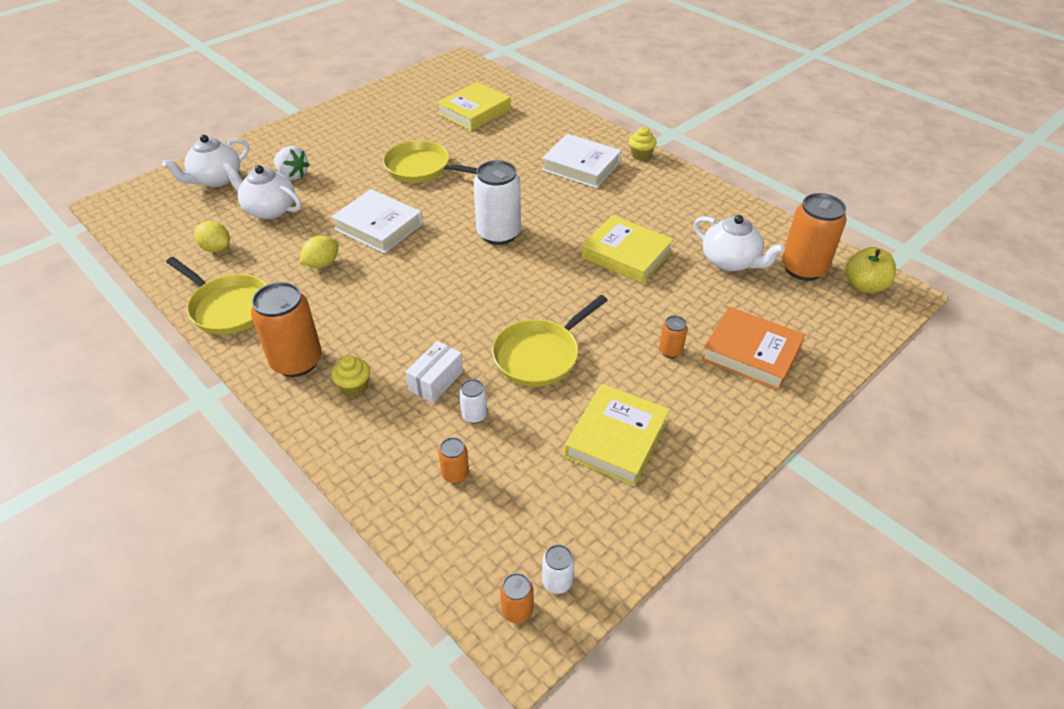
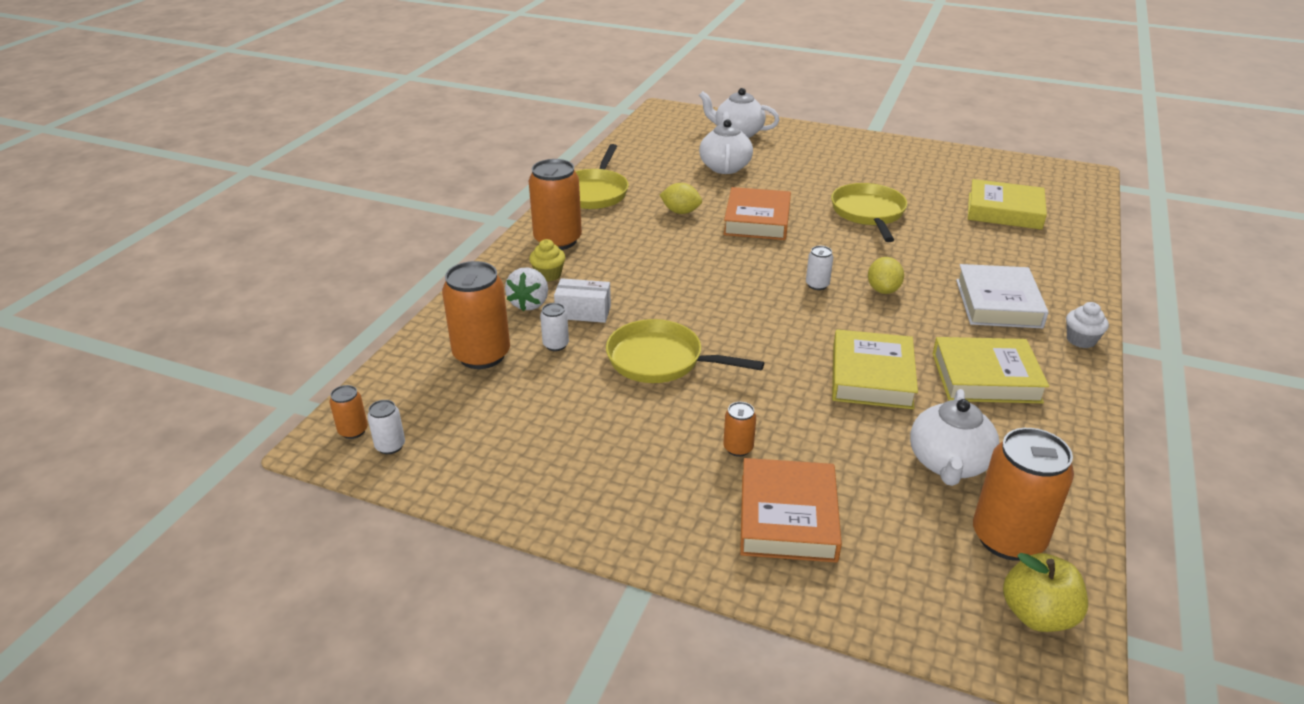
camera: 65 degrees right, 10 degrees down
yellow lemon [194,221,230,252] -> yellow lemon moved to [868,257,904,294]
white strawberry [274,146,309,180] -> white strawberry moved to [505,268,548,311]
white book [331,189,423,254] -> orange book [723,187,791,240]
orange can [438,437,469,484] -> orange can [442,261,510,369], size x2.15
white can [473,160,521,245] -> white can [806,246,833,290], size x0.46
yellow book [564,384,670,486] -> yellow book moved to [932,337,1049,403]
yellow cupcake [629,127,657,161] -> white cupcake [1066,302,1109,348]

